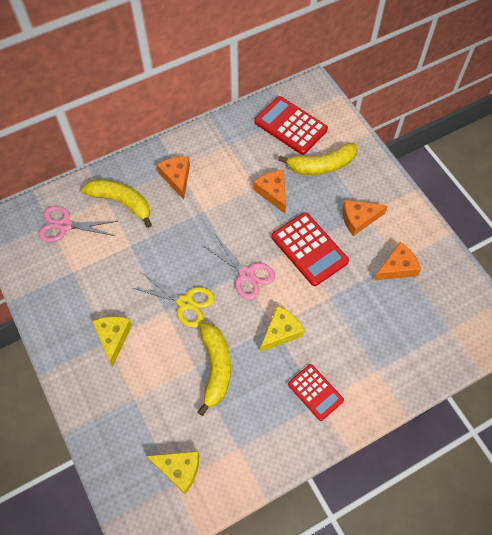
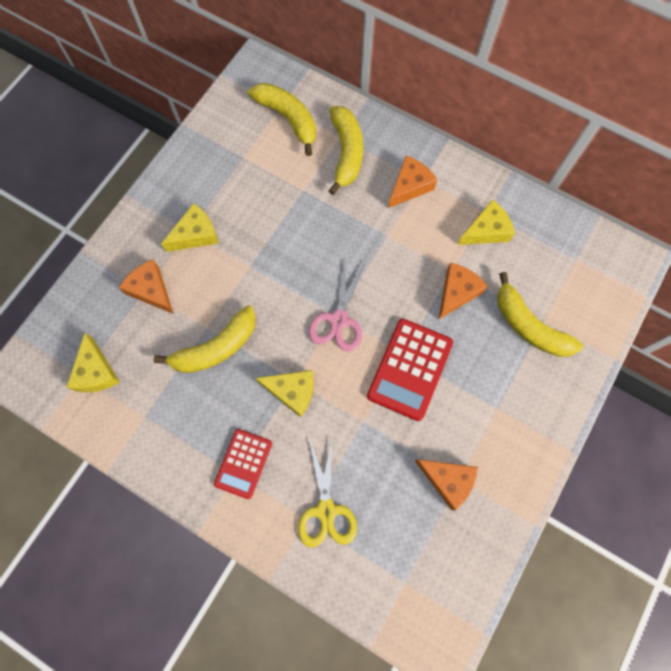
camera: 60 degrees right, 10 degrees up
pink scissors [38,206,118,242] -> yellow banana [248,83,316,156]
yellow scissors [133,273,214,327] -> yellow scissors moved to [298,436,357,547]
red calculator [254,96,328,155] -> none
orange cheese [343,200,388,236] -> orange cheese moved to [119,259,174,314]
none -> yellow cheese [458,199,515,245]

